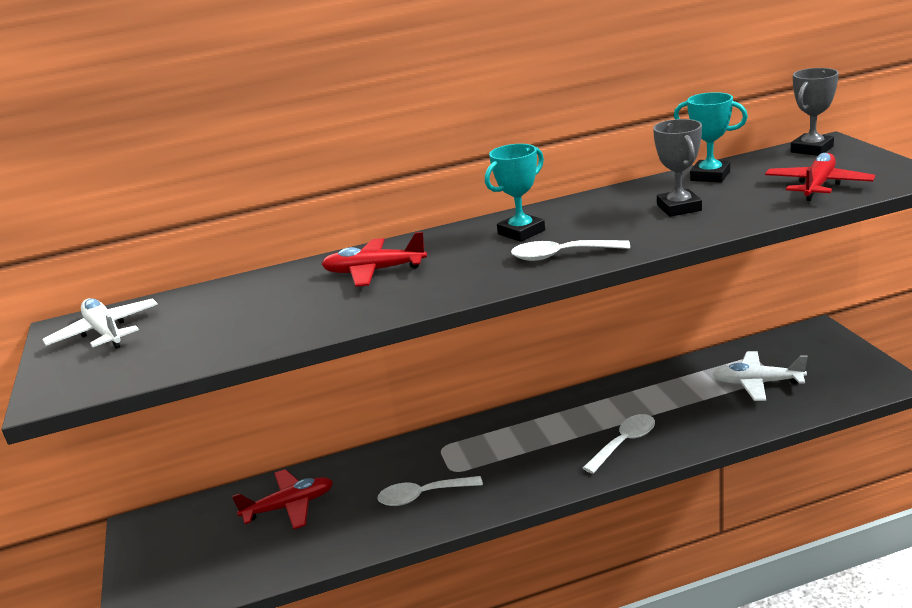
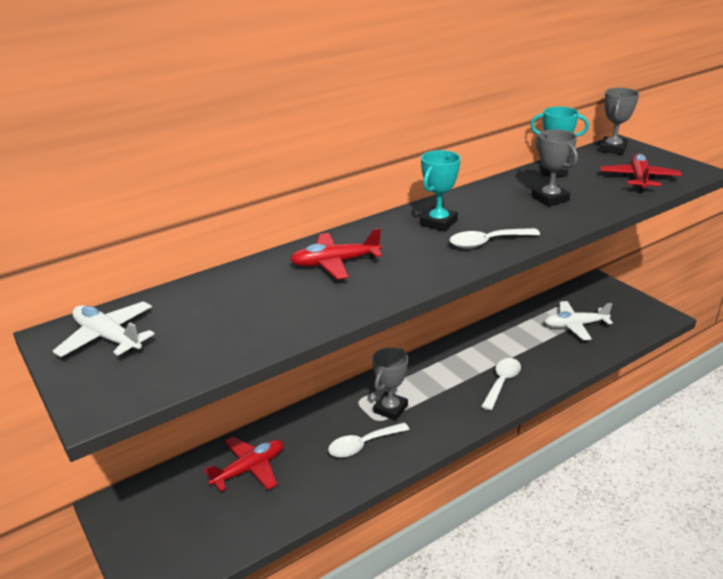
camera: 20 degrees left, 5 degrees up
none -> grey trophy [372,347,408,421]

